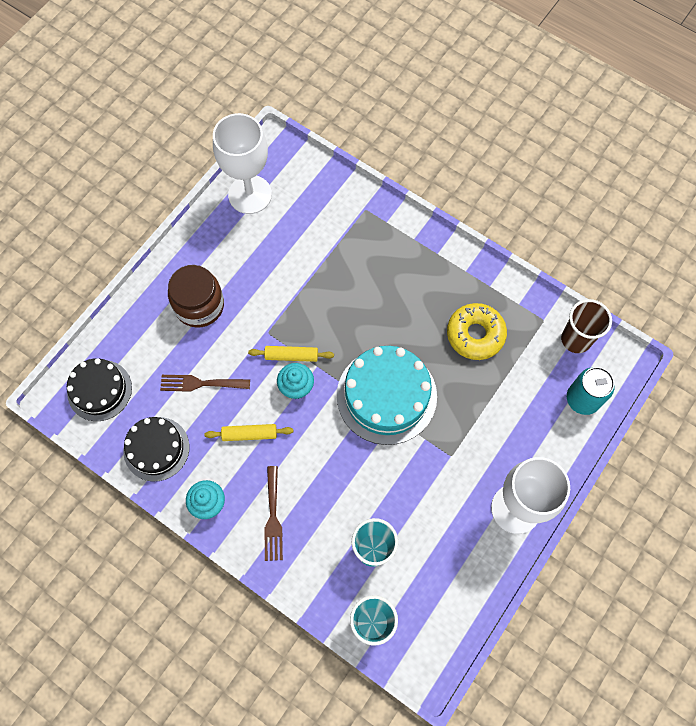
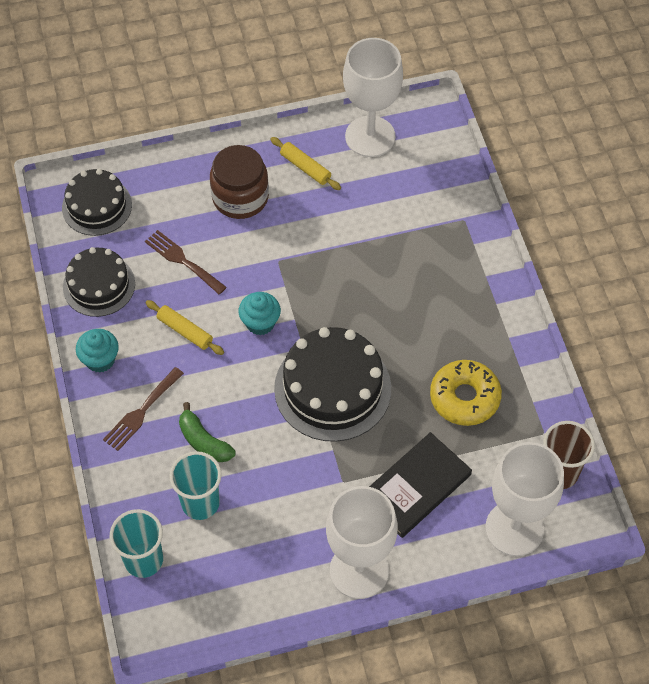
camera: 40 degrees right, 10 degrees down
yellow rolling pin [248,346,334,362] -> yellow rolling pin moved to [270,137,341,190]
turquoise cake [337,346,437,445] -> black cake [274,327,391,442]
turquoise can [567,367,615,415] -> white goblet [485,442,564,556]
none -> green banana [179,402,236,462]
none -> black book [369,432,472,538]

